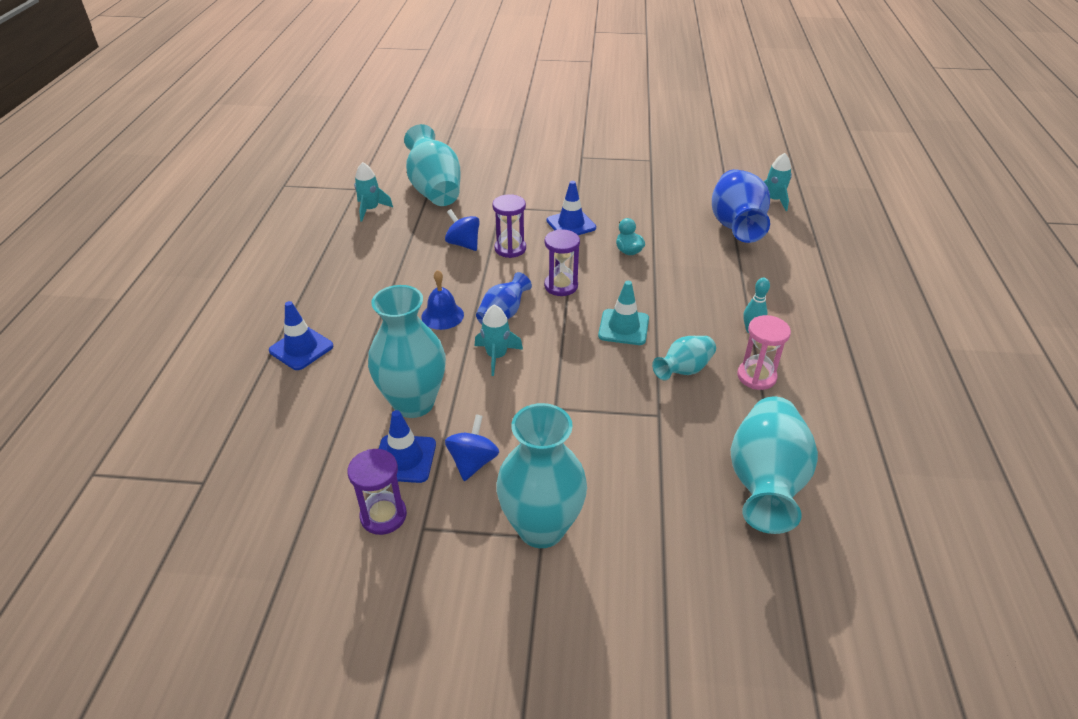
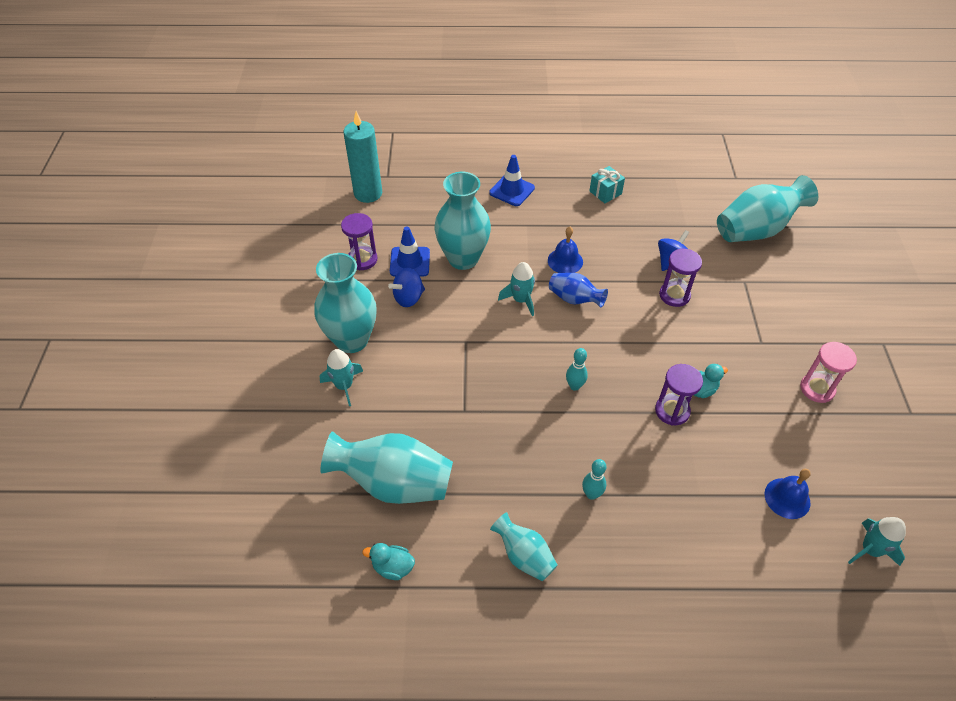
camera: 85 degrees right, 10 degrees up
turquoise rocket [354,162,393,222] -> turquoise rocket moved to [320,349,363,406]
blue spinning top [445,414,499,481] -> blue spinning top turned 135 degrees clockwise [388,268,425,307]
purple hourglass [544,229,580,296] -> purple hourglass moved to [655,364,703,425]
blue traffic cone [547,181,596,235] -> none
turquoise traffic cone [598,281,649,345] -> turquoise bowling pin [566,348,588,391]
turquoise vase [652,336,716,381] -> turquoise vase moved to [490,512,558,581]
blue vase [712,169,770,243] -> blue bell [765,469,811,519]
pink hourglass [737,315,791,390] -> pink hourglass moved to [800,342,857,403]
none -> turquoise candle [343,111,382,203]
none -> turquoise duck [362,543,415,580]
none -> turquoise gift [589,166,625,203]

